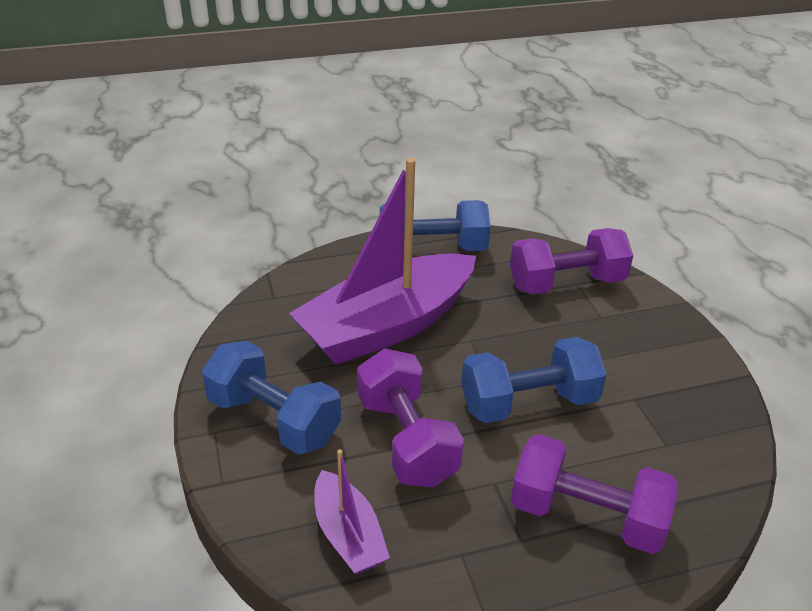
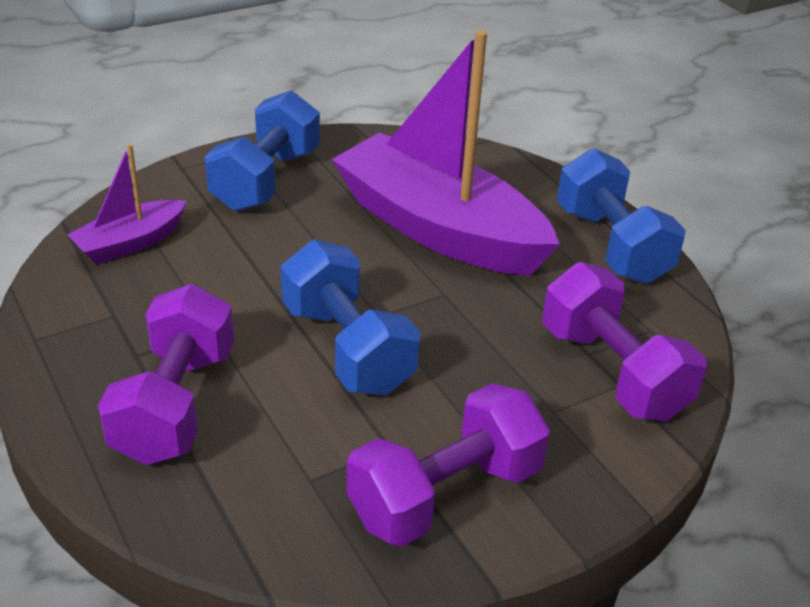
camera: 75 degrees right, 0 degrees up
purple dumbbell [357,349,464,488] -> purple dumbbell moved to [347,383,550,547]

